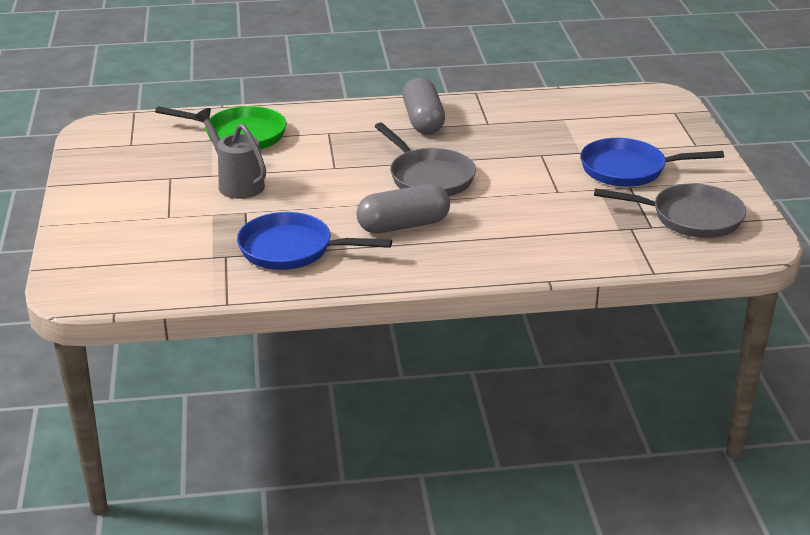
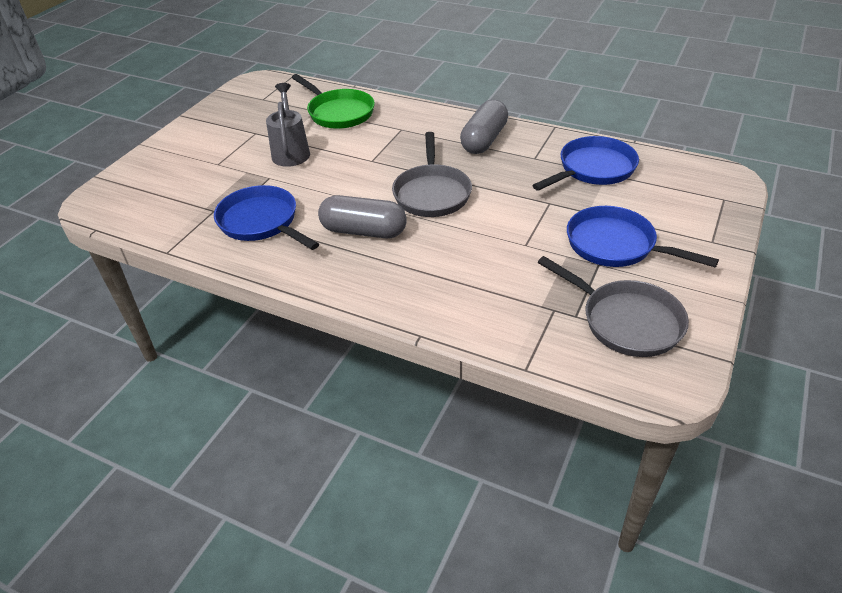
camera: 35 degrees right, 10 degrees up
none -> blue pan [532,136,639,191]

